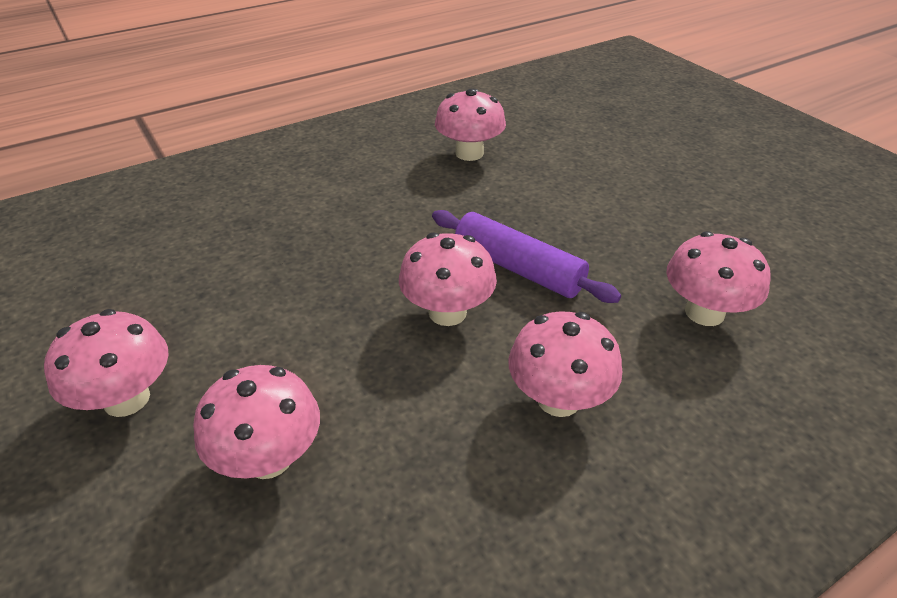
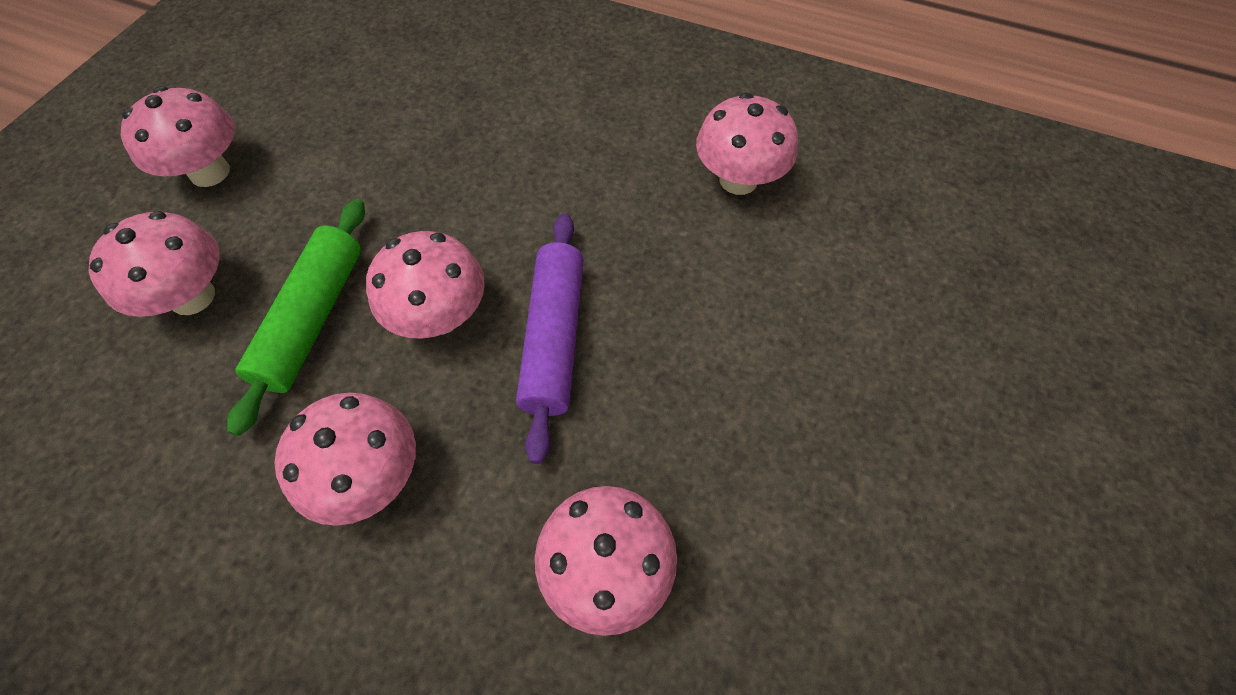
camera: 55 degrees right, 20 degrees up
none -> green rolling pin [227,199,365,436]

